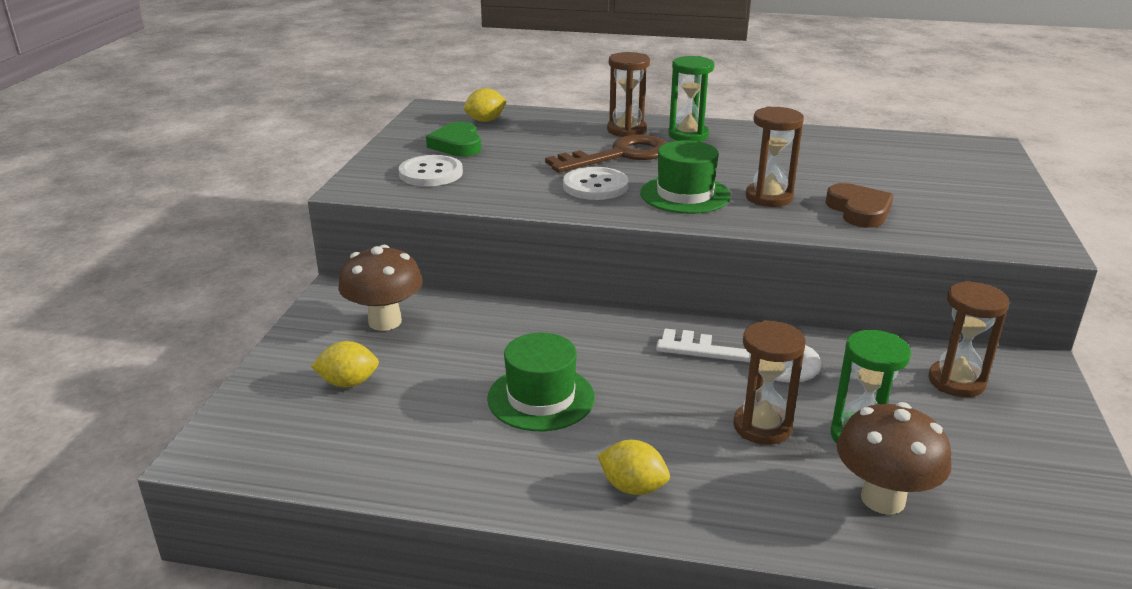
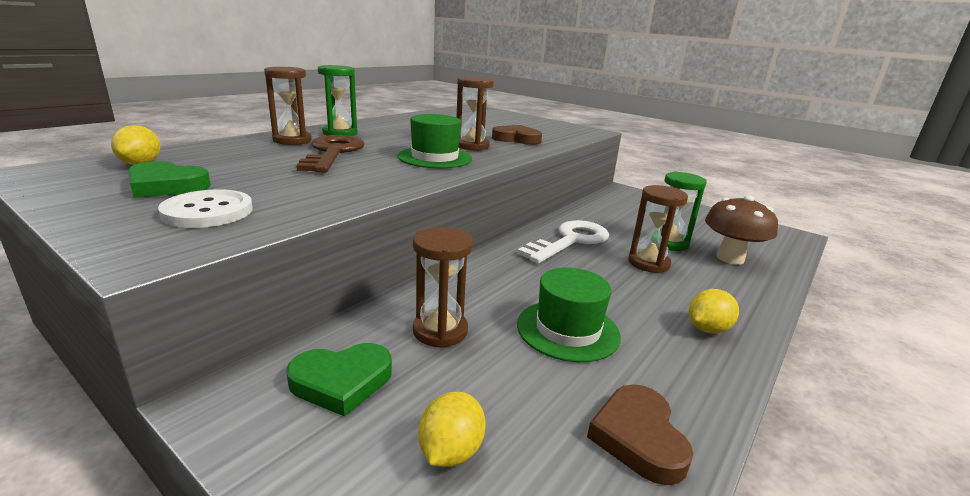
camera: 65 degrees left, 5 degrees down
brown mushroom [338,245,423,331] -> green heart [286,343,392,417]
white button [563,167,628,200] -> none
brown hourglass [929,281,1009,397] -> brown hourglass moved to [413,227,473,348]
none -> brown heart [587,384,693,485]

